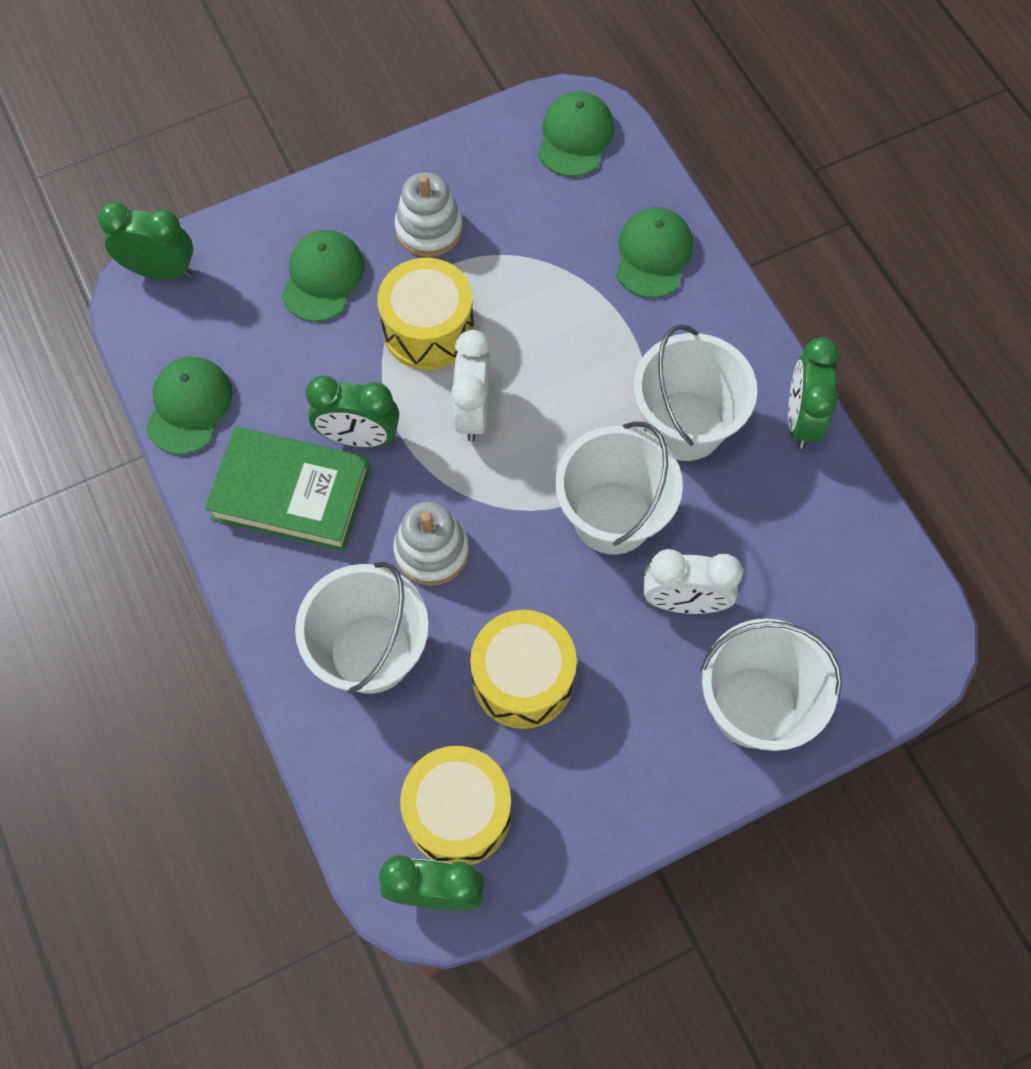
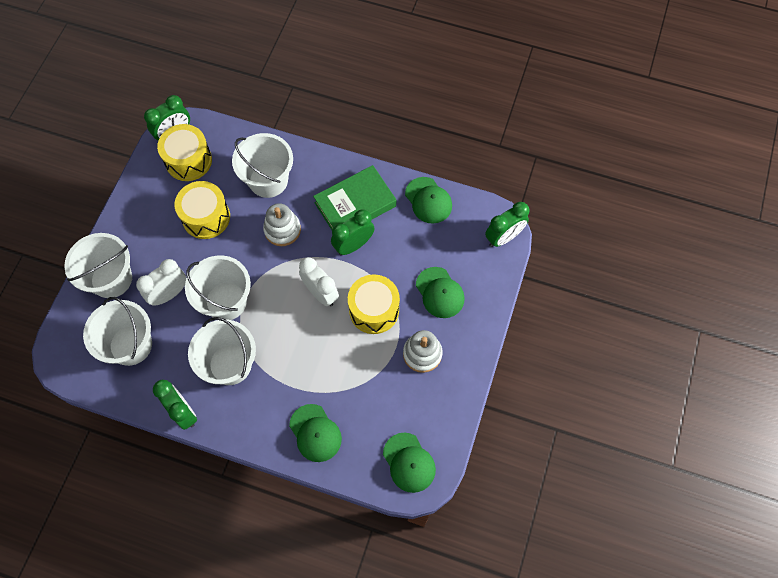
camera: 135 degrees right, 0 degrees up
none -> white bucket [83,297,152,366]

